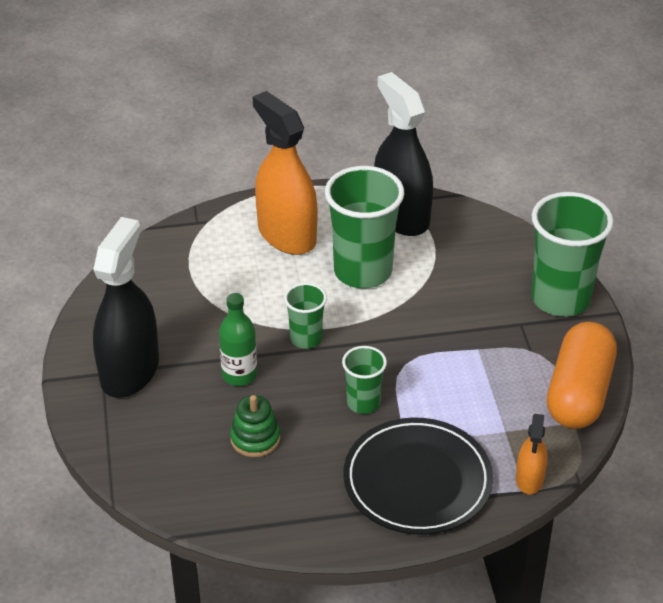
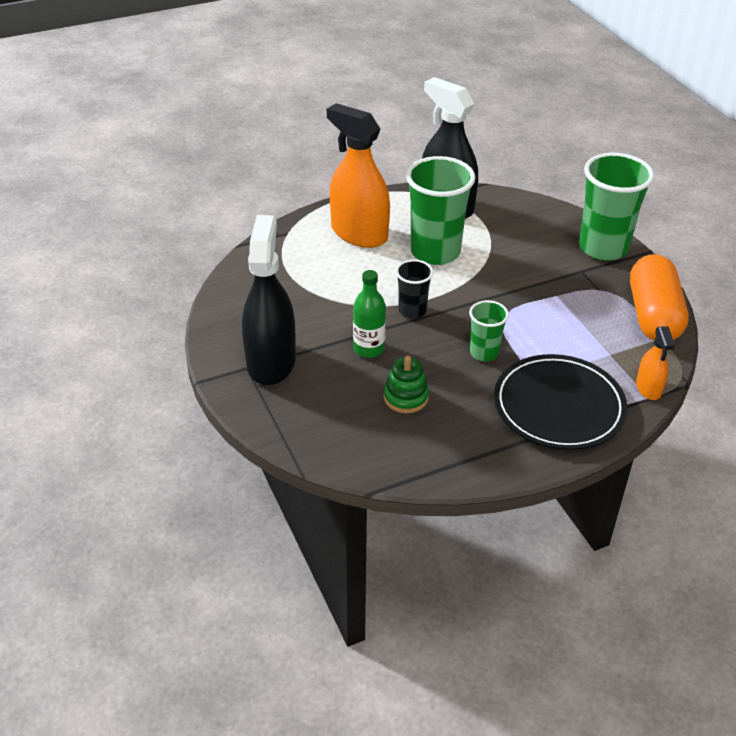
camera: 15 degrees left, 0 degrees up
green cup [284,283,327,349] -> black cup [396,260,433,319]

